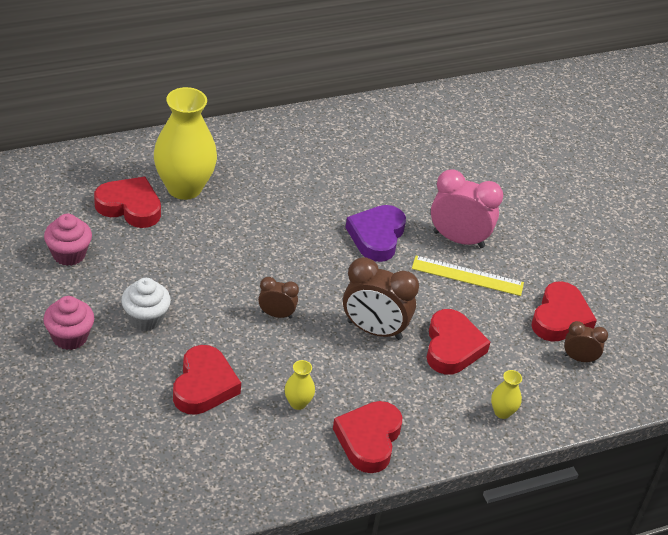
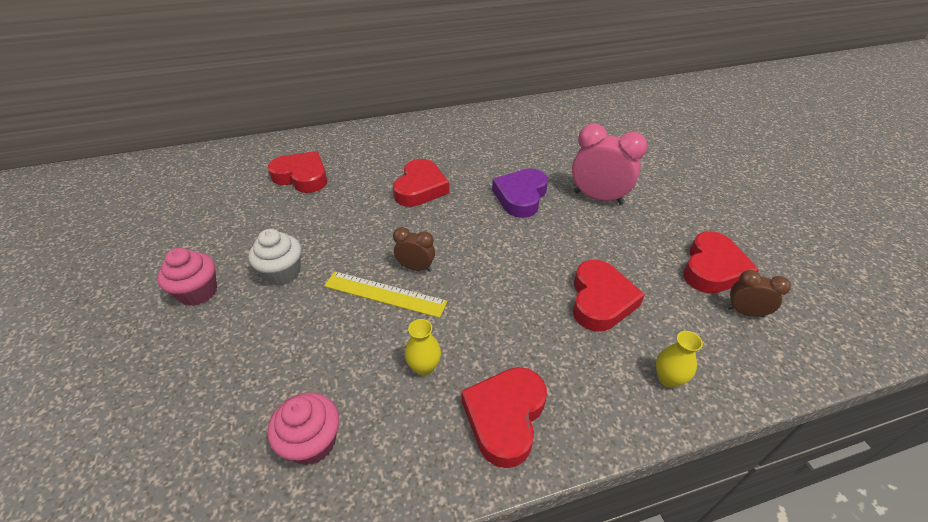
camera: 10 degrees right, 0 degrees up
pink cupcake [44,214,92,266] -> pink cupcake moved to [267,392,339,465]
yellow vase [154,87,217,200] -> none
red heart [173,345,241,415] -> red heart moved to [393,159,449,207]
brown clock [343,257,419,340] -> none
yellow ruler [412,256,524,296] -> yellow ruler moved to [324,271,448,318]

